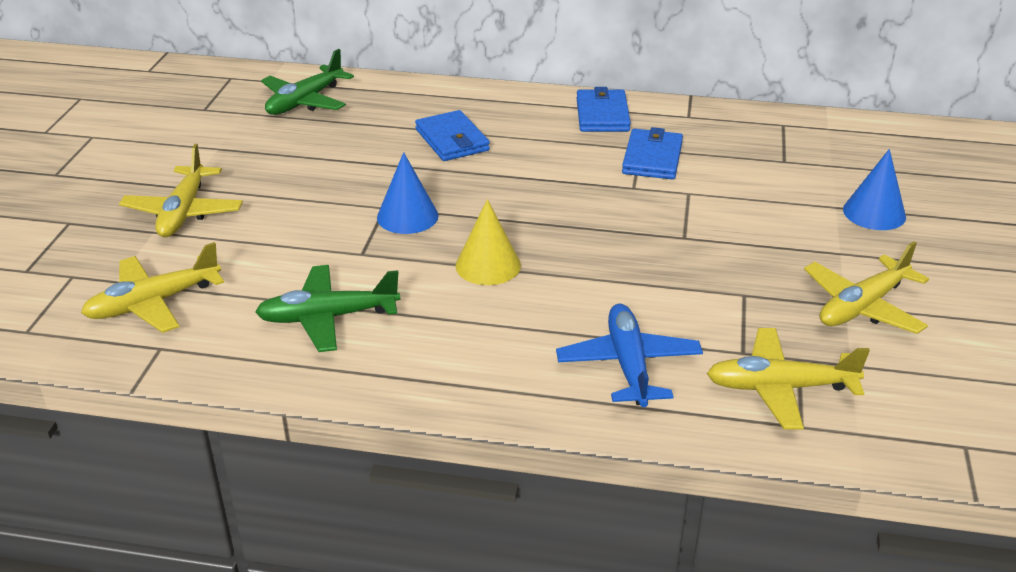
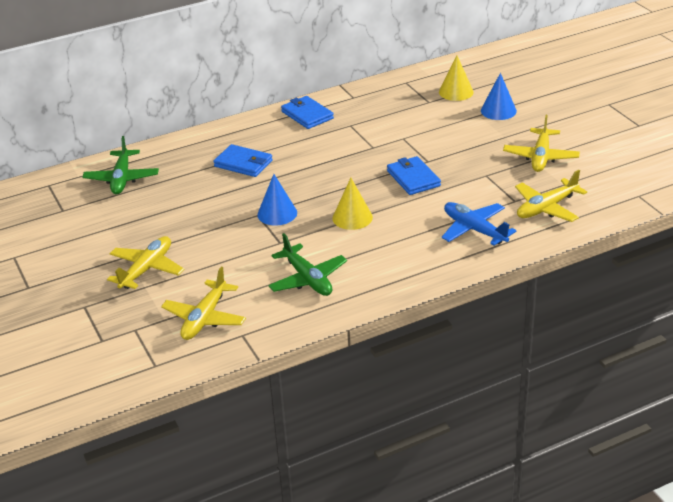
camera: 35 degrees left, 0 degrees up
yellow plane [119,144,243,237] -> yellow plane turned 120 degrees counterclockwise [107,236,184,289]
green plane [255,265,400,352] -> green plane turned 75 degrees counterclockwise [268,233,347,296]
blue wallet [622,127,683,180] -> blue wallet moved to [387,156,441,195]
none -> yellow cone [439,56,474,101]

